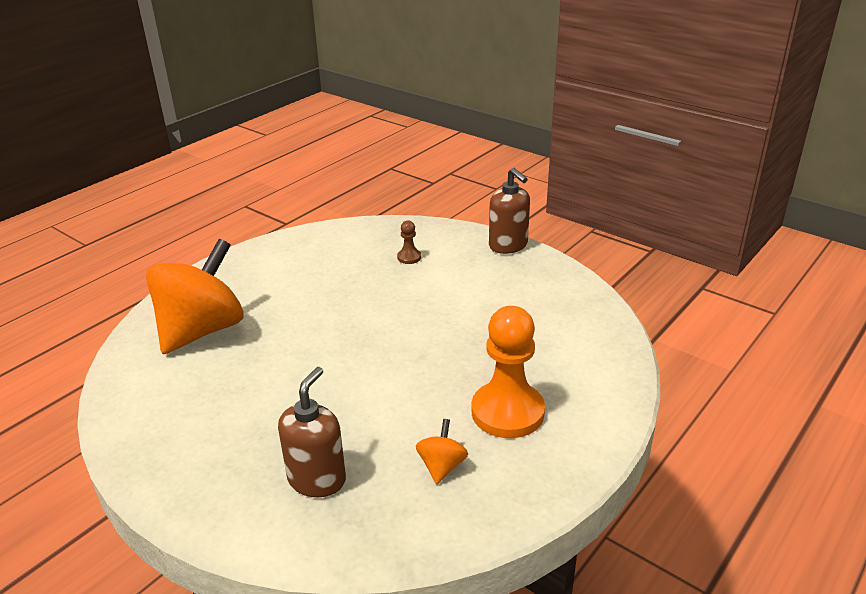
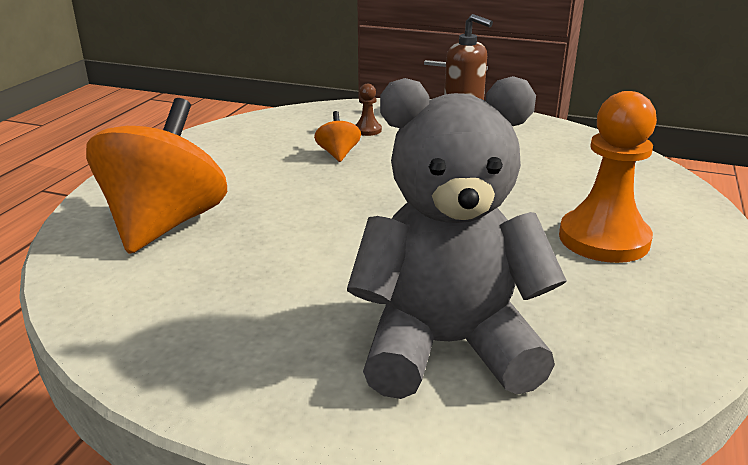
camera: 20 degrees left, 5 degrees down
brown soap dispenser [278,367,346,497] -> grey teddy bear [347,76,567,399]
orange spinning top [416,419,468,485] -> orange spinning top moved to [314,111,361,162]

